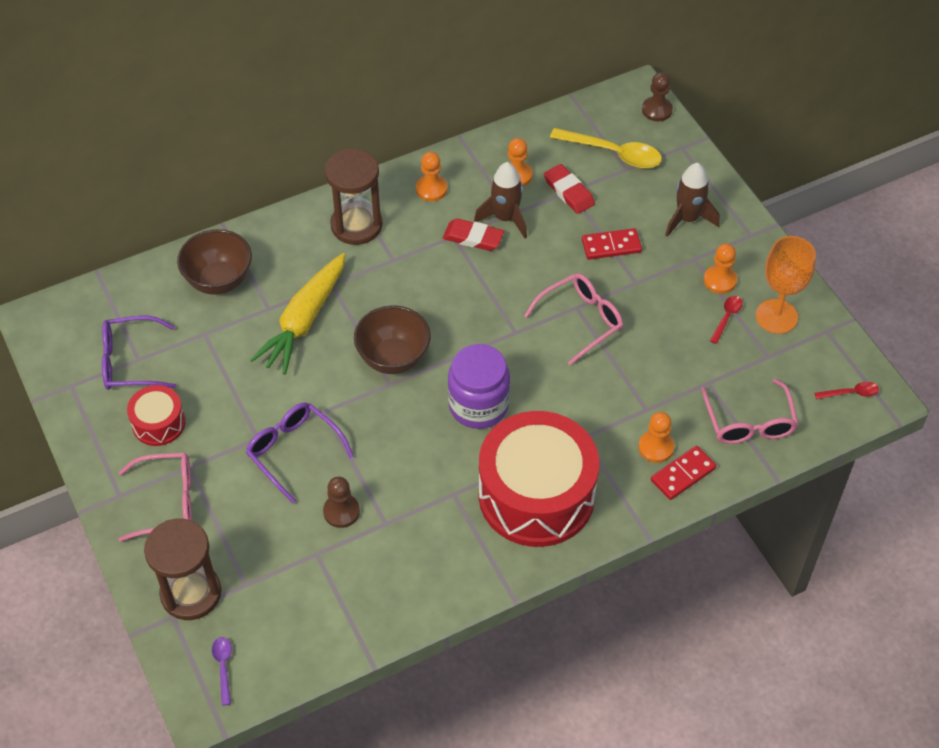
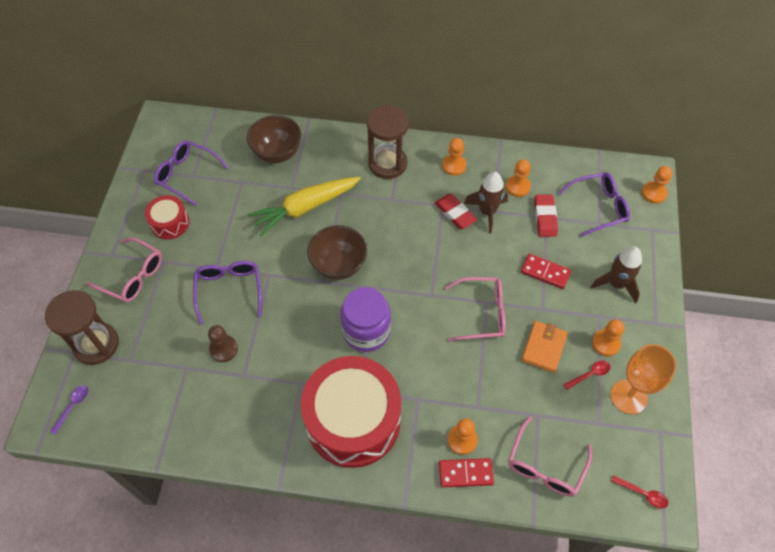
camera: 35 degrees right, 5 degrees up
yellow spoon [550,128,662,168] -> purple glasses [558,172,630,237]
brown pawn [642,72,673,121] -> orange pawn [642,166,673,204]
none -> orange wallet [521,321,568,373]

